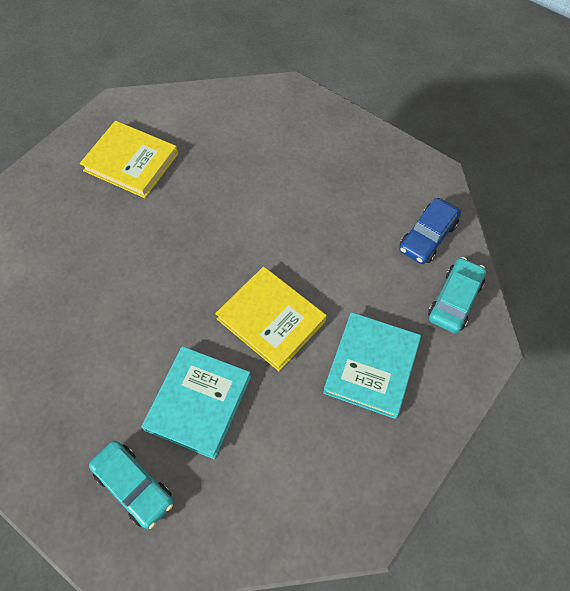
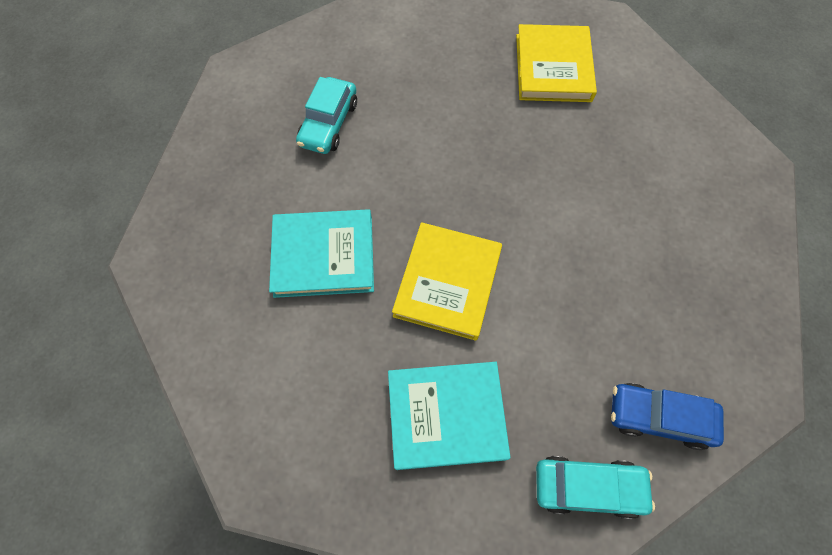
camera: 65 degrees right, 5 degrees up
turquoise car [89,441,173,529] -> turquoise car moved to [296,77,357,154]

